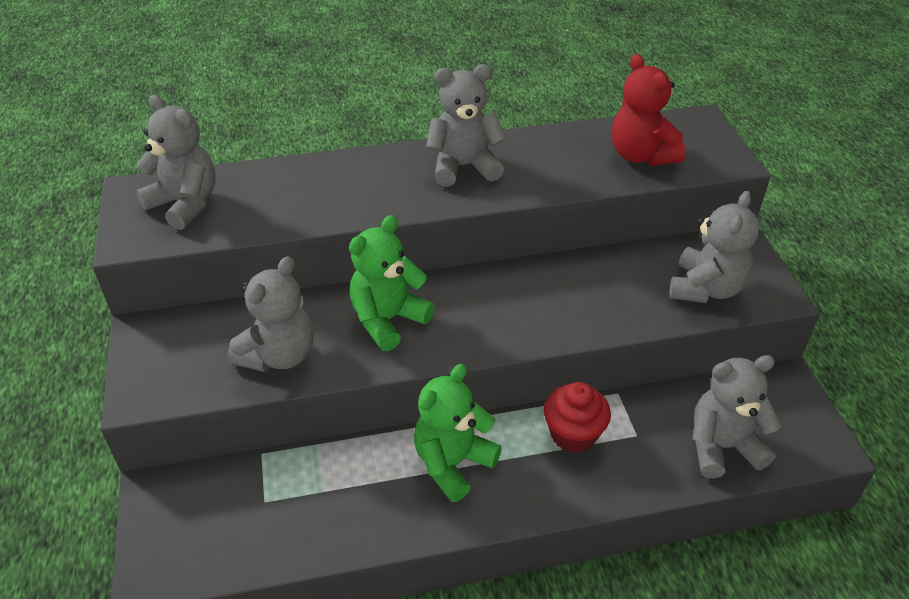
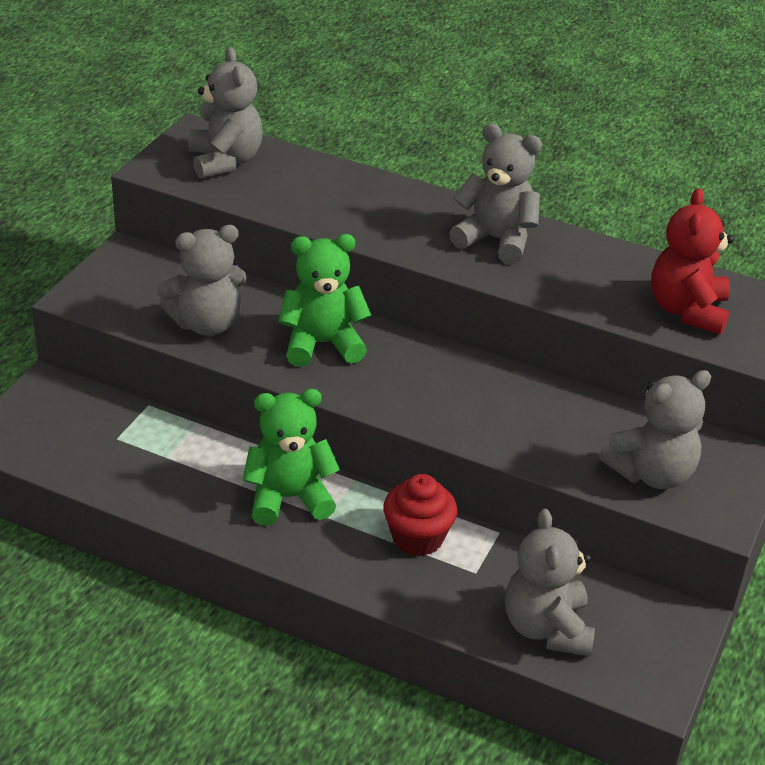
camera: 35 degrees right, 5 degrees down
grey teddy bear [693,355,781,478] -> grey teddy bear turned 120 degrees counterclockwise [505,509,595,656]

